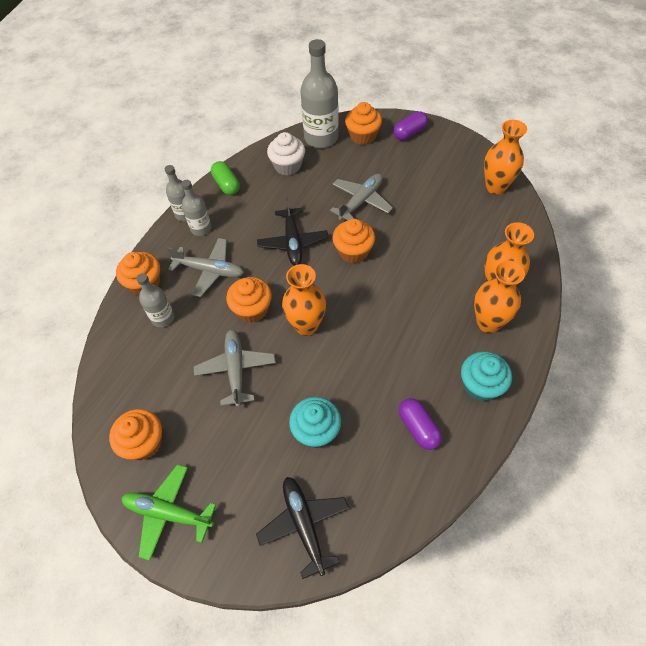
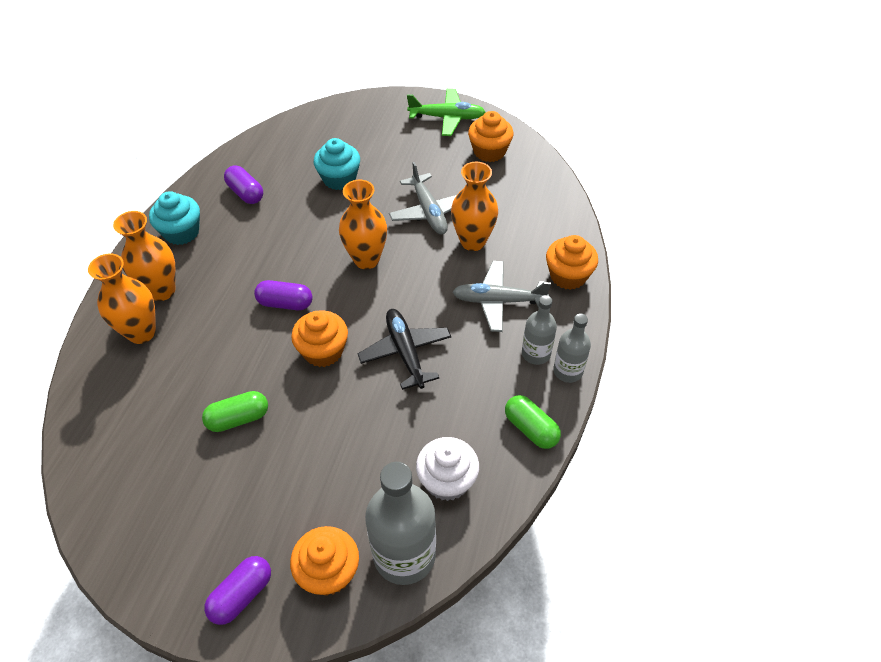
camera: 165 degrees right, 5 degrees down
grey bottle [136,273,174,327] -> none
orange cupcake [226,277,272,323] -> none
black plane [256,477,349,579] -> none
grey plane [330,174,393,220] -> none
orange vase [484,120,527,195] -> orange vase moved to [451,162,498,251]
none -> green capsule [202,391,268,432]
none -> purple capsule [254,280,313,310]

